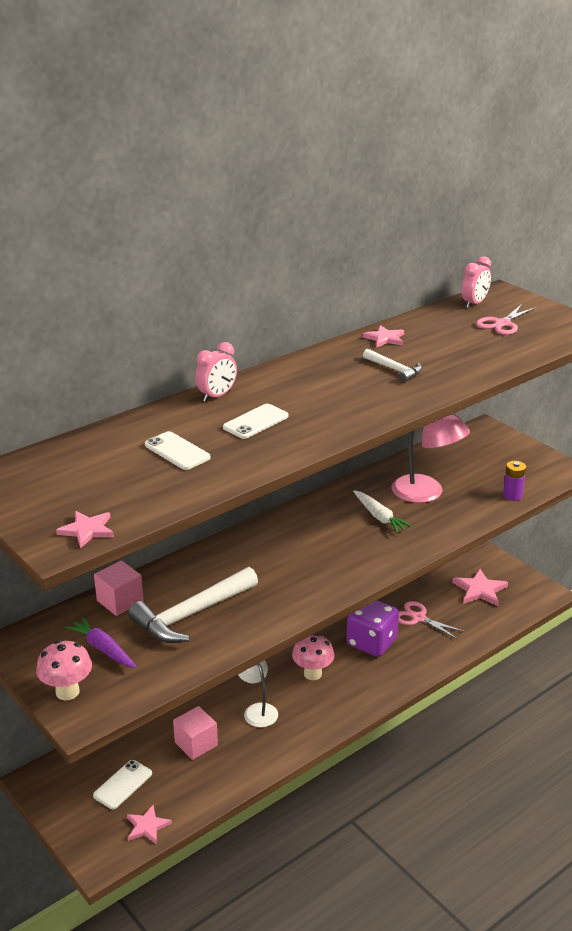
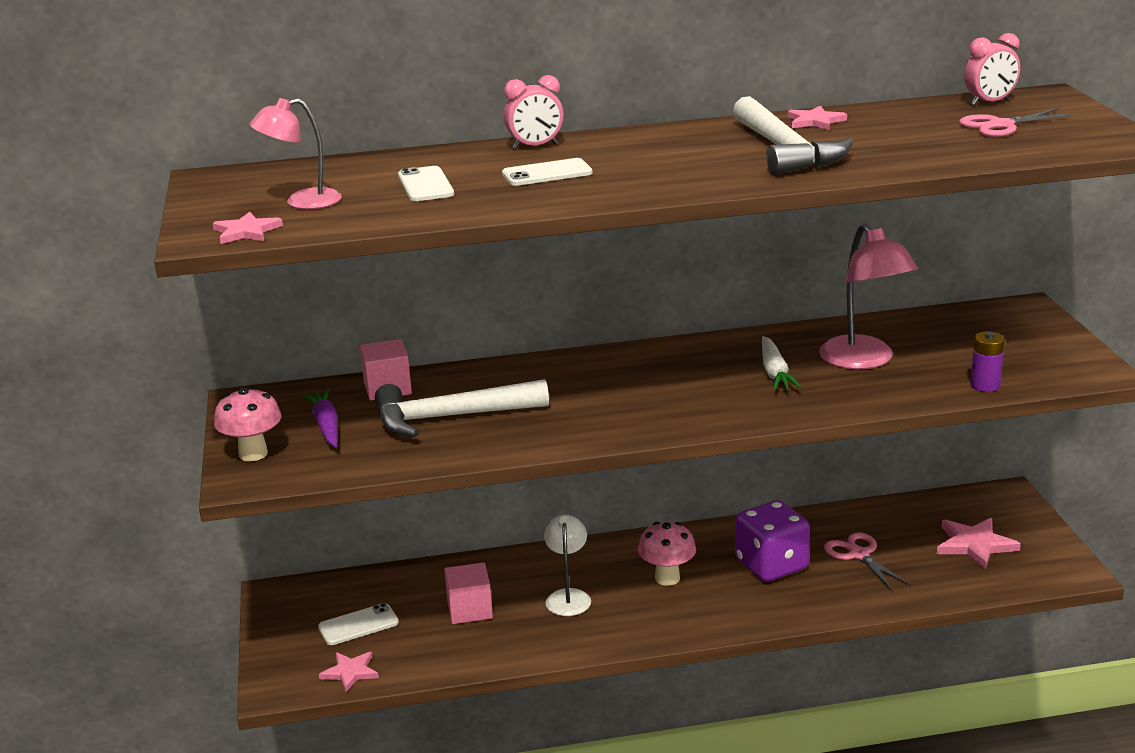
camera: 30 degrees right, 5 degrees down
white hammer [363,349,422,382] -> white hammer [733,96,854,175], size x1.94
none -> pink lamp [250,98,342,209]

